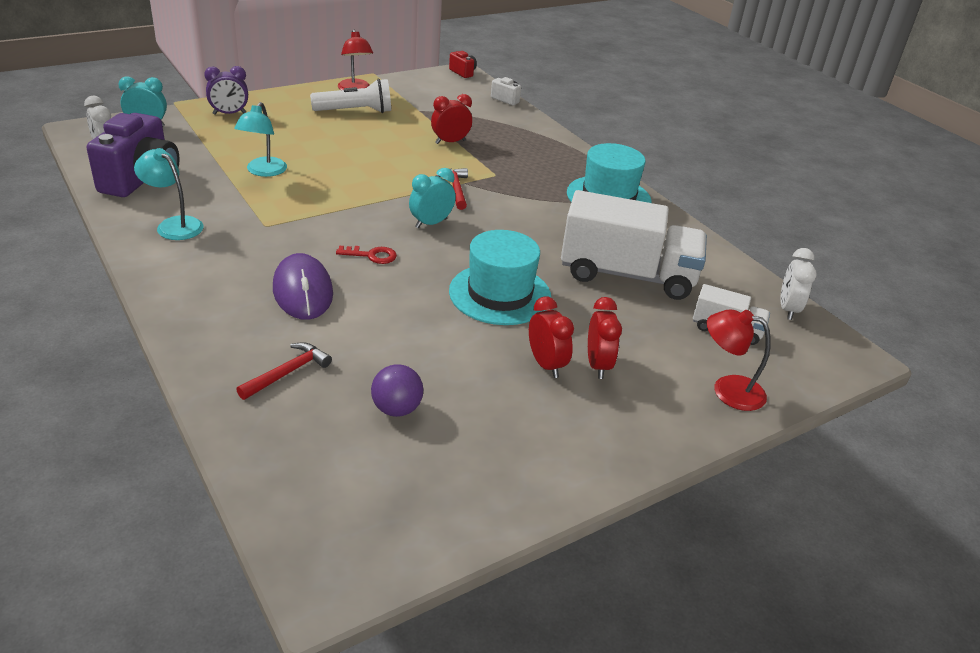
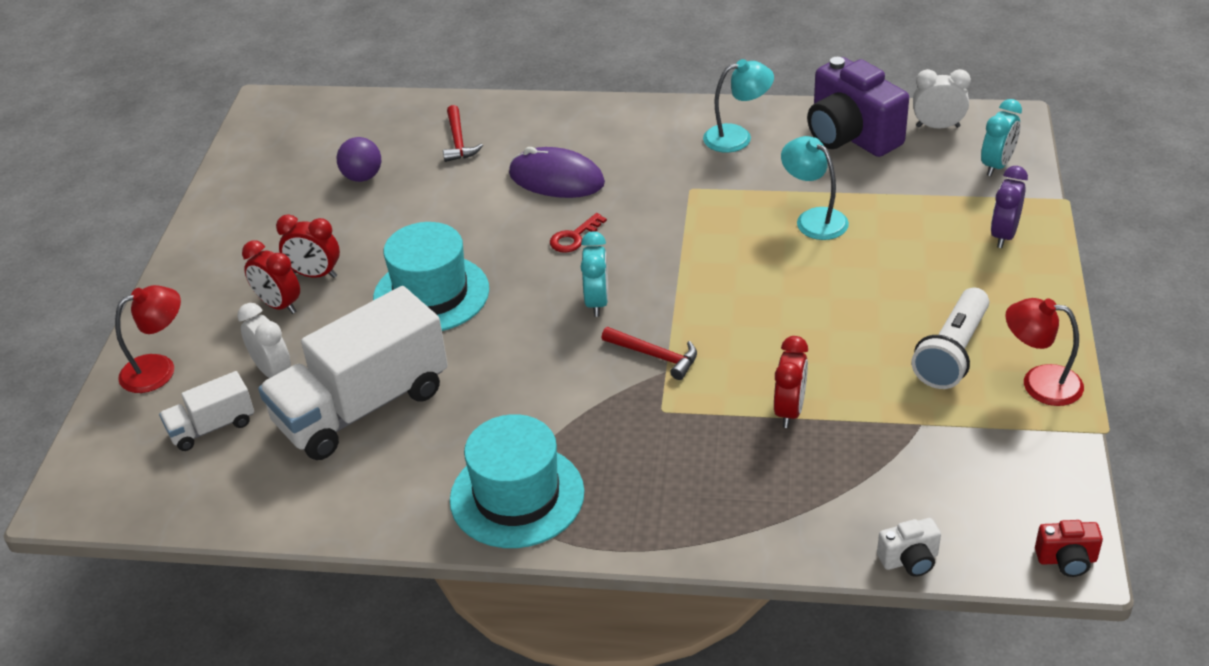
camera: 135 degrees right, 5 degrees up
white clock [780,248,817,320] -> white clock moved to [237,303,291,378]

